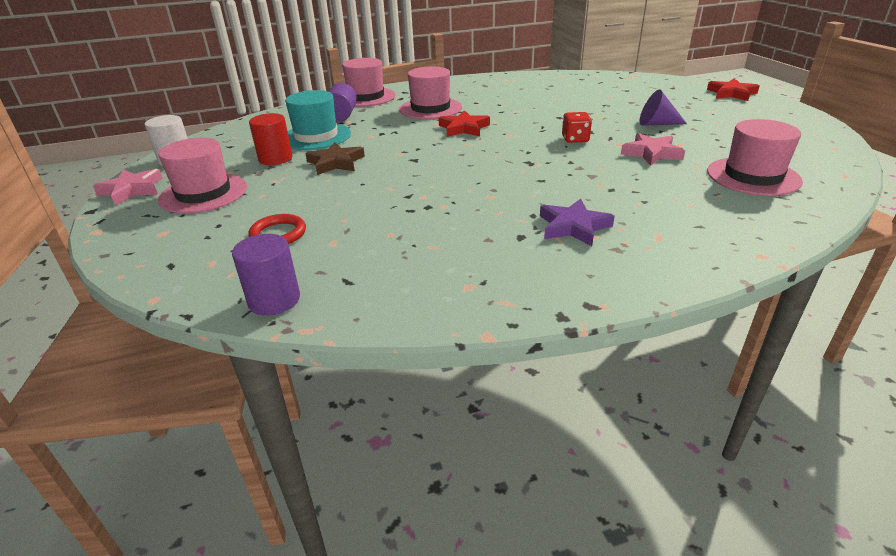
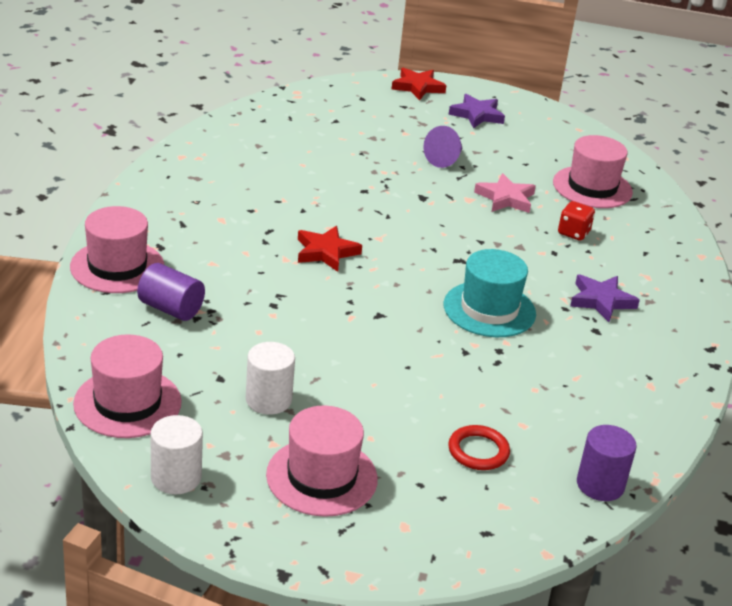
camera: 65 degrees left, 0 degrees up
pink star [93,169,163,206] -> none
red cylinder [249,113,292,165] -> white cylinder [246,342,295,415]
turquoise hat [285,90,351,150] -> turquoise hat moved to [444,249,536,337]
brown star [305,142,365,175] -> none
pink hat [399,66,462,119] -> pink hat moved to [73,334,182,438]
red dice [562,112,592,143] -> red dice moved to [558,201,595,241]
none -> purple star [449,94,505,128]

